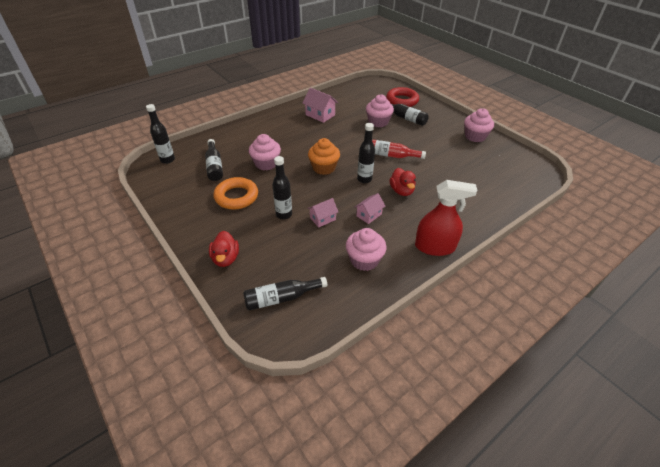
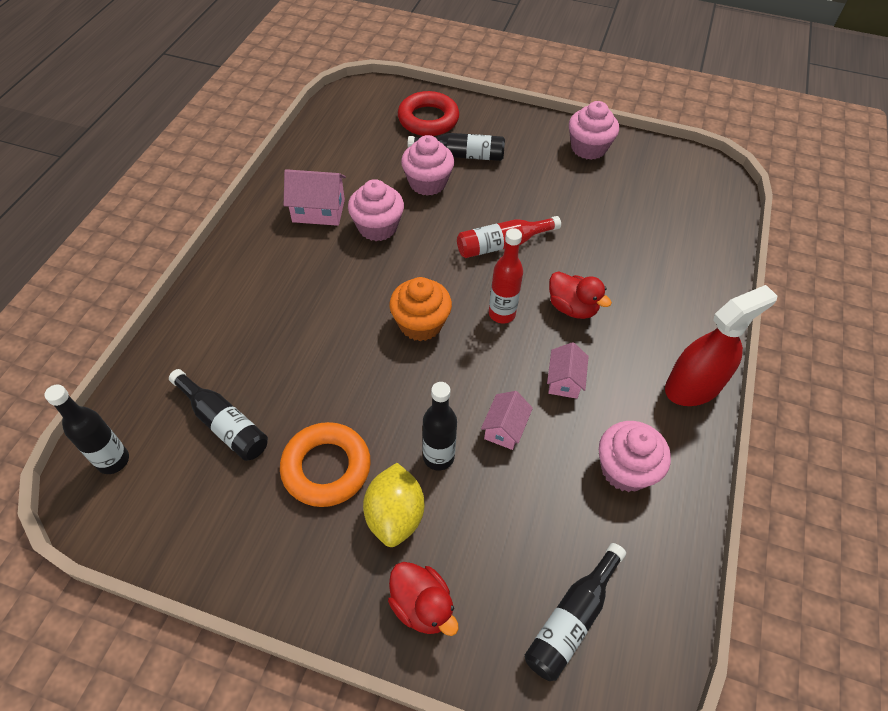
camera: 35 degrees left, 10 degrees up
pink cupcake [249,134,281,170] -> pink cupcake moved to [348,179,404,241]
black bottle [357,123,375,183] -> red bottle [489,228,523,324]
none -> yellow lemon [363,463,424,547]

